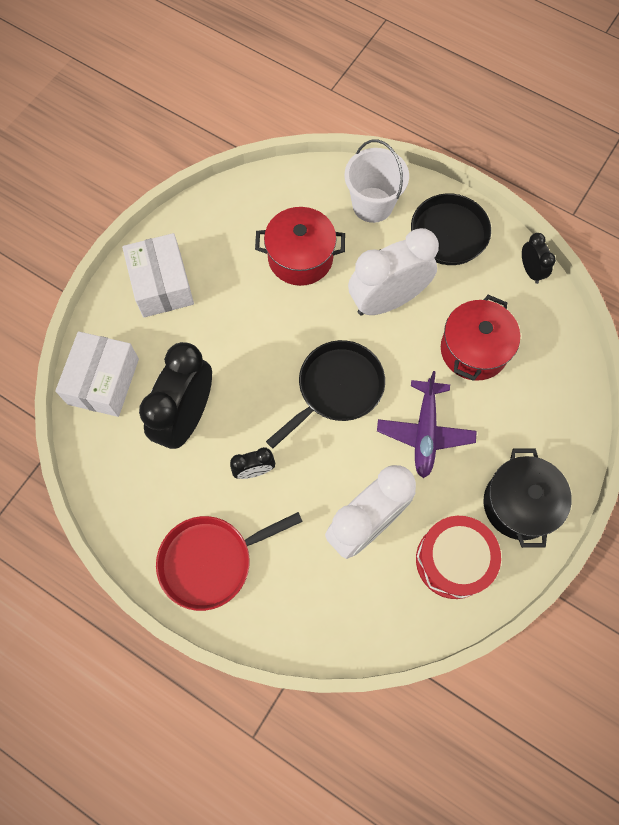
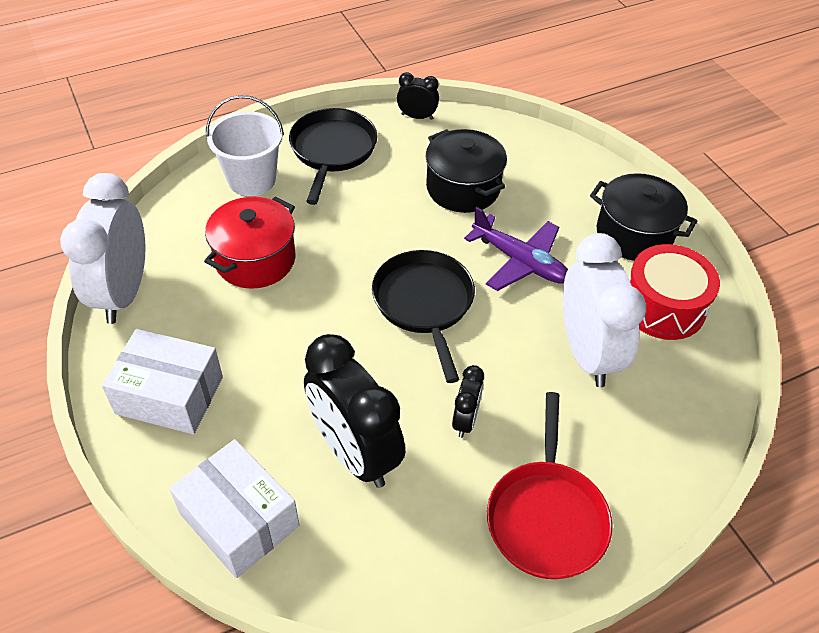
camera: 60 degrees left, 20 degrees down
white clock [348,228,439,316] -> white clock moved to [60,173,145,324]
red pot [441,295,520,381] -> black pot [426,129,507,213]

